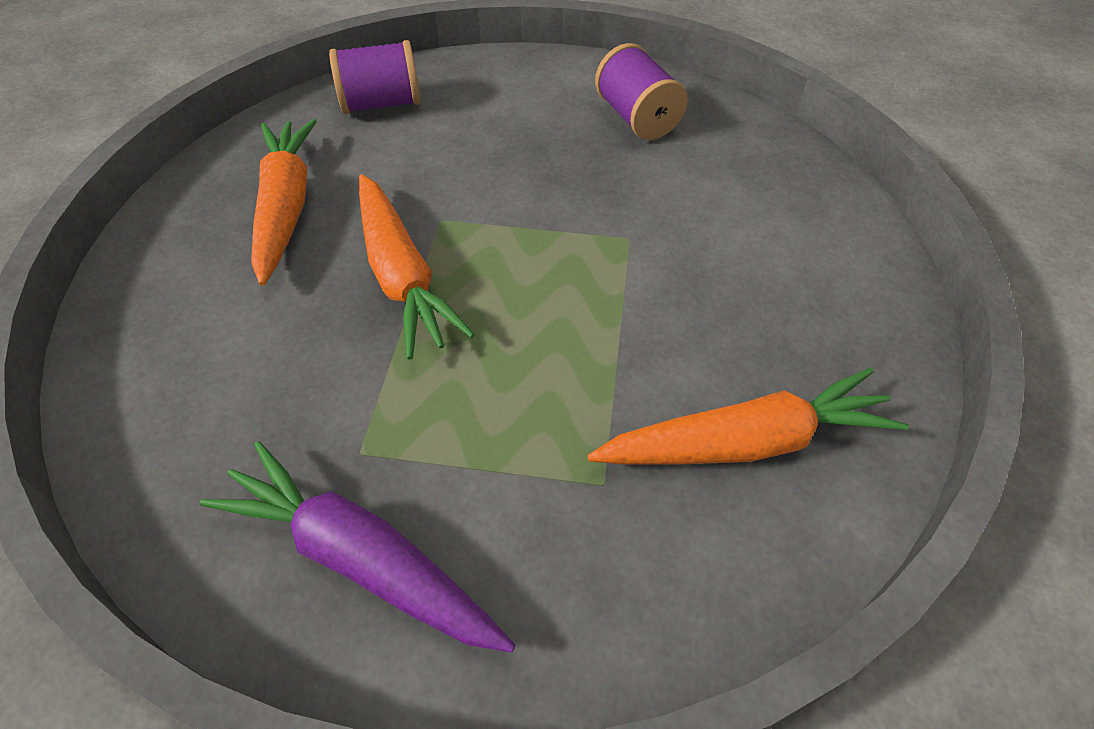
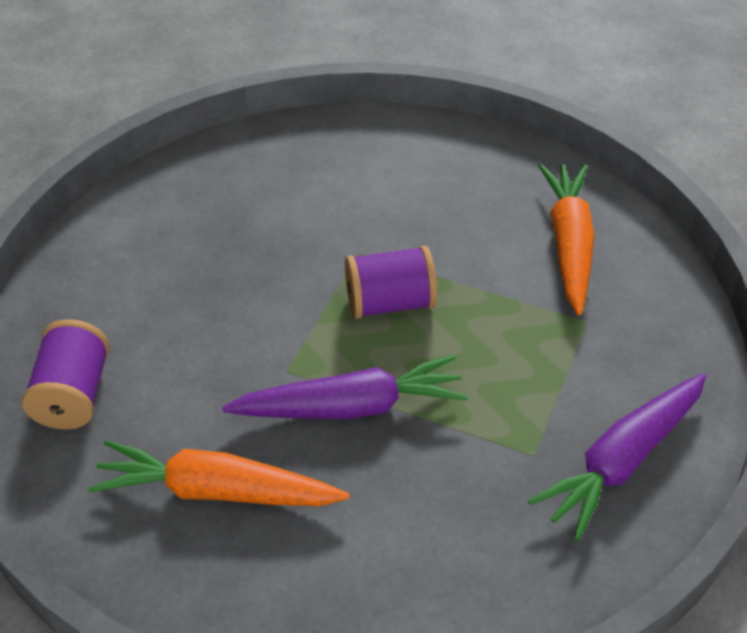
camera: 75 degrees left, 5 degrees down
orange carrot [359,174,475,359] -> purple carrot [222,355,468,419]
purple spool [595,43,688,140] -> purple spool moved to [345,246,437,319]

